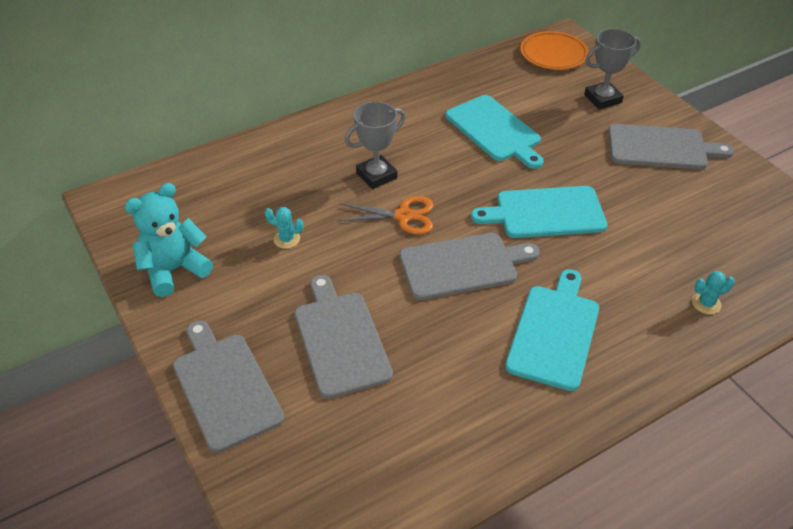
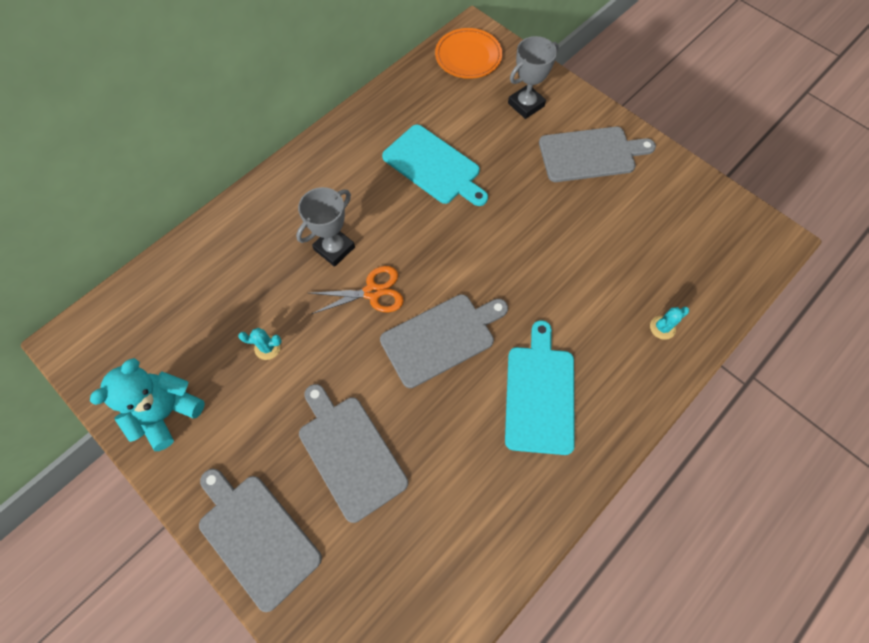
camera: 15 degrees left, 20 degrees up
turquoise cutting board [471,186,607,238] -> none

